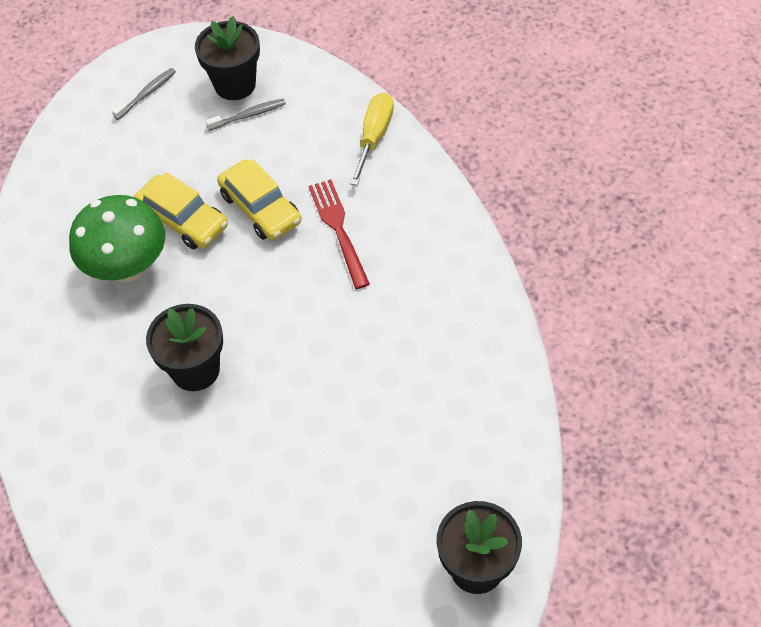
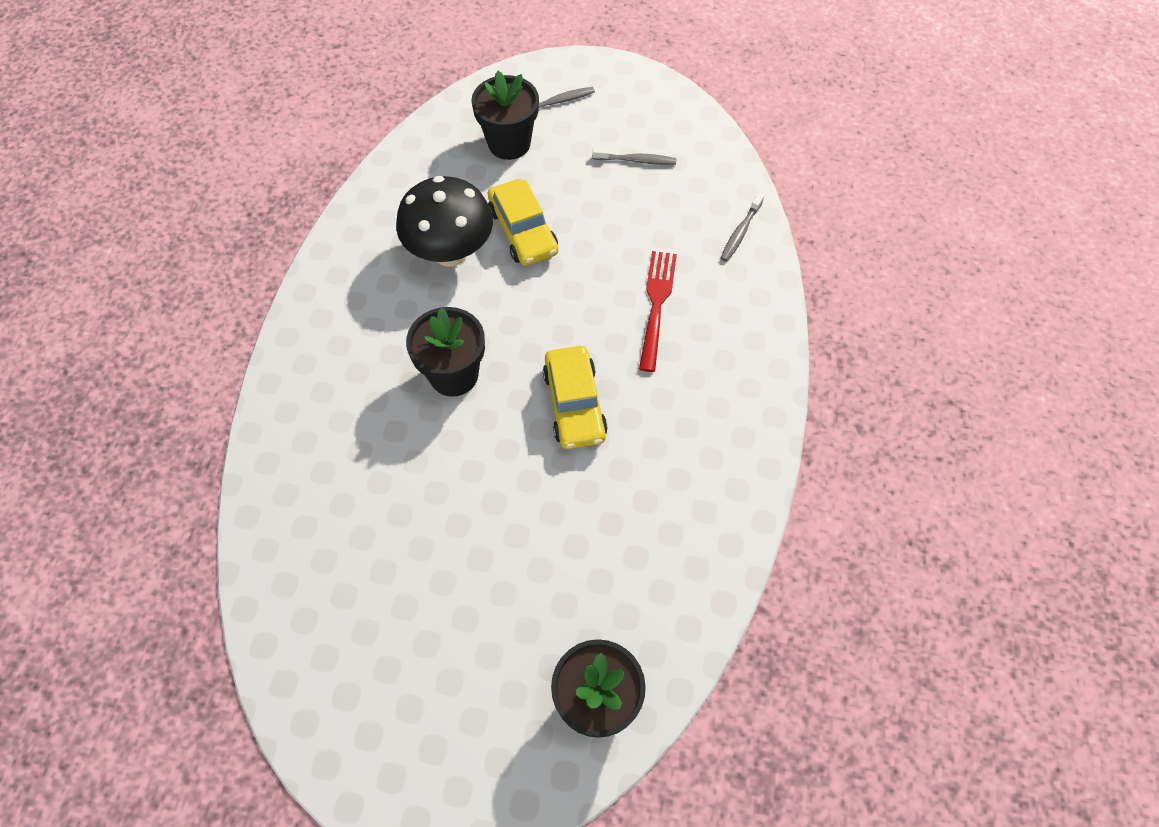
camera: 25 degrees right, 5 degrees up
green mushroom [69,195,165,282] -> black mushroom [396,176,493,267]
black flower pot [195,16,260,100] -> black flower pot moved to [471,71,539,160]
yellow car [217,159,301,240] -> yellow car moved to [543,346,608,449]
yellow screwdriver [350,92,394,186] -> grey toothbrush [721,192,764,262]

